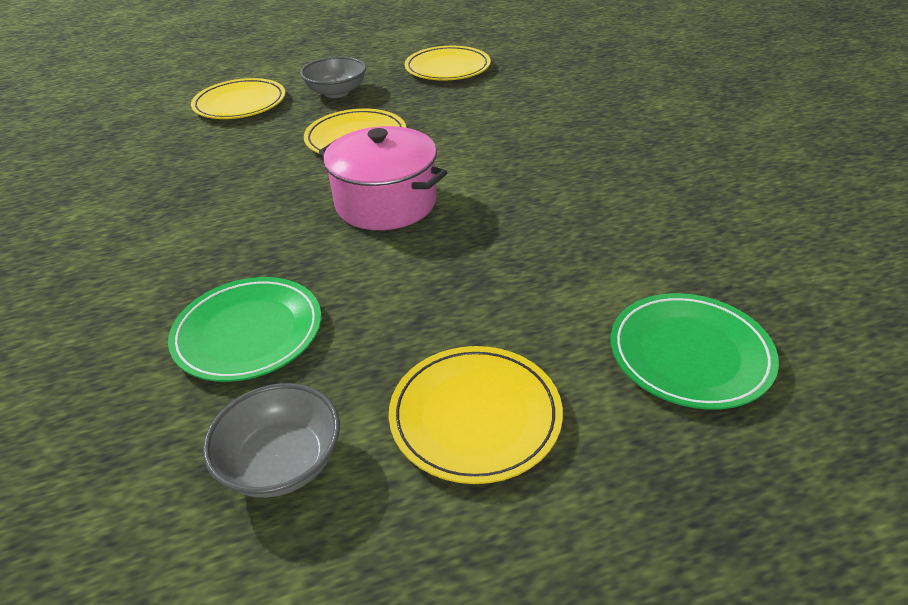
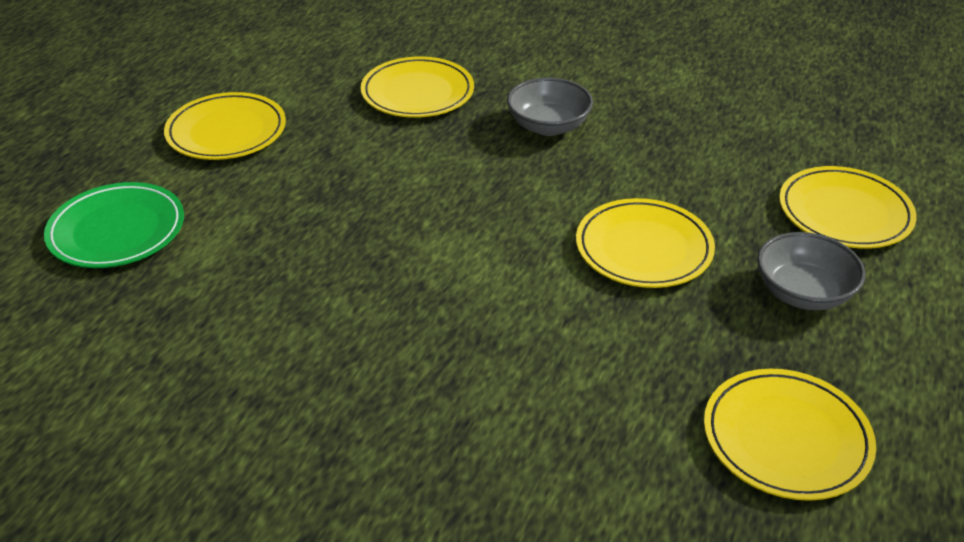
camera: 130 degrees right, 0 degrees up
green plate [168,277,321,382] -> yellow plate [361,56,474,118]
grey bowl [203,383,340,498] -> grey bowl moved to [507,78,593,136]
pink pot [319,126,447,230] -> none

